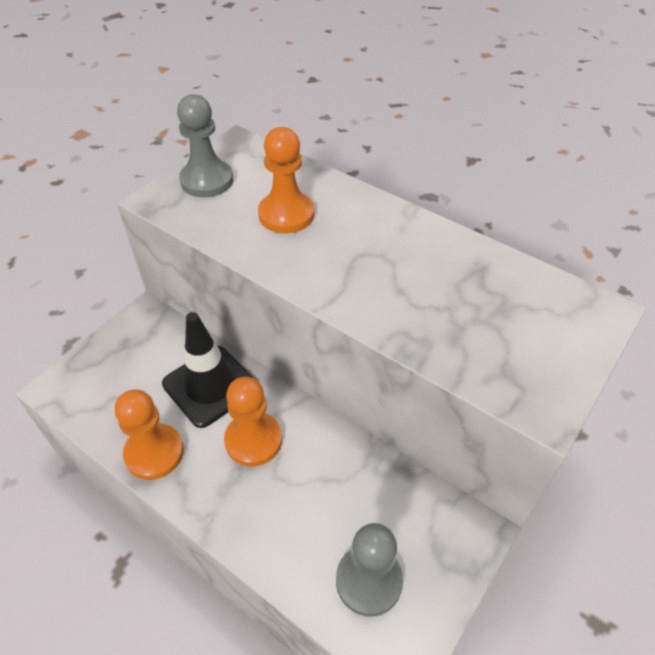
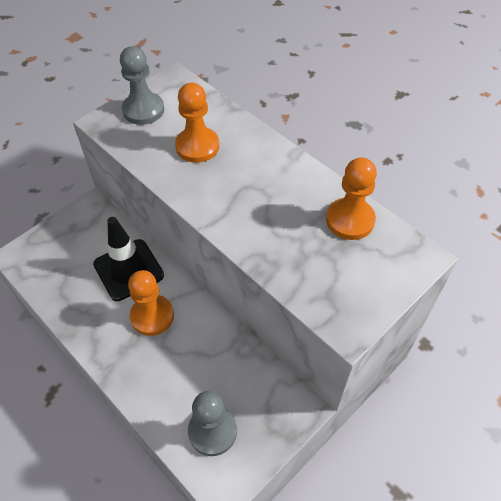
camera: 10 degrees right, 5 degrees up
orange pawn [115,390,184,480] -> orange pawn moved to [326,157,377,240]

